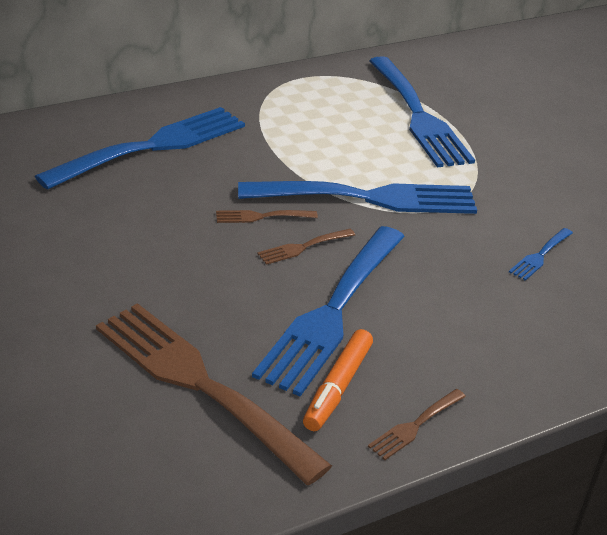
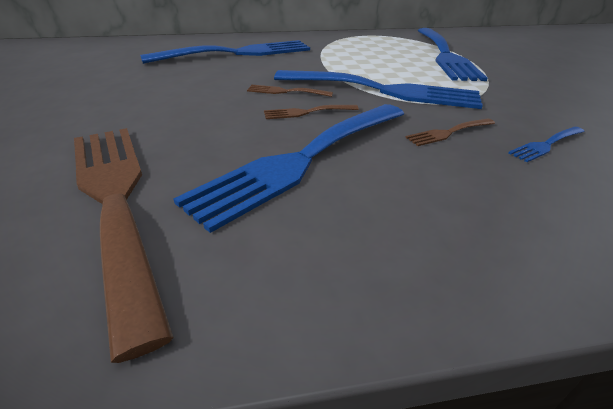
camera: 20 degrees right, 0 degrees up
orange marker [303,329,373,431] -> none
brown fork [368,389,466,460] -> brown fork moved to [405,118,495,146]

